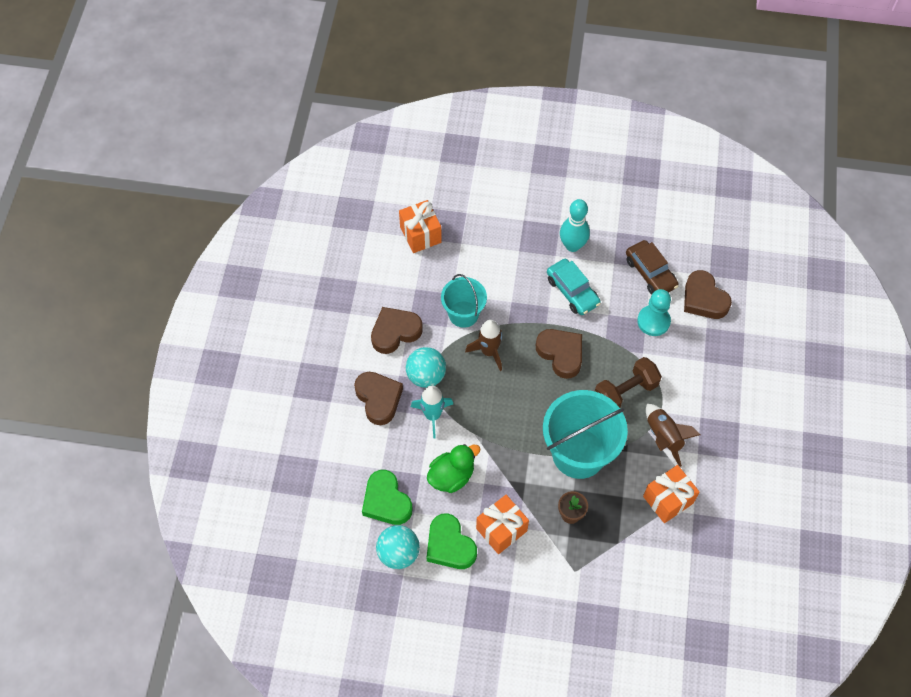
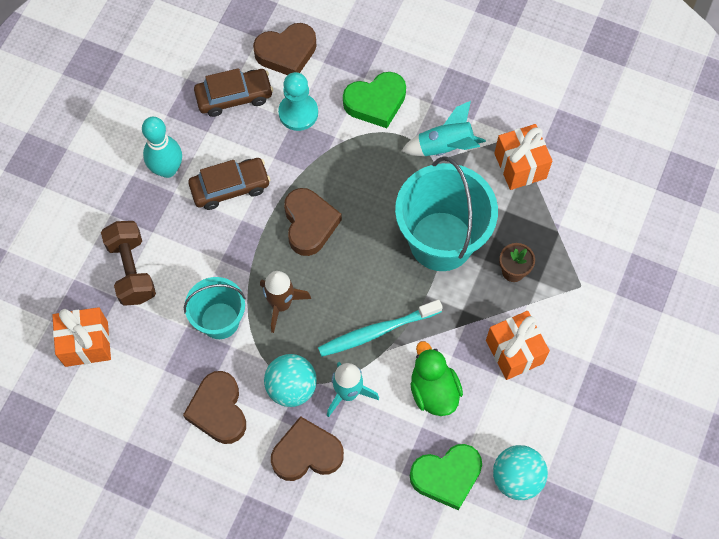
camera: 75 degrees left, 5 degrees up
green heart [427,513,477,569] -> green heart moved to [343,72,406,128]
brown heart [536,329,582,379] -> brown heart turned 105 degrees clockwise [284,188,342,256]
turquoise car [547,259,601,315] -> brown car [188,158,270,210]
brown dumbbell [595,357,662,408] -> brown dumbbell moved to [101,221,156,306]
brown rocket [646,404,700,467] -> turquoise rocket [402,101,486,156]
none -> turquoise toothbrush [318,300,443,357]

